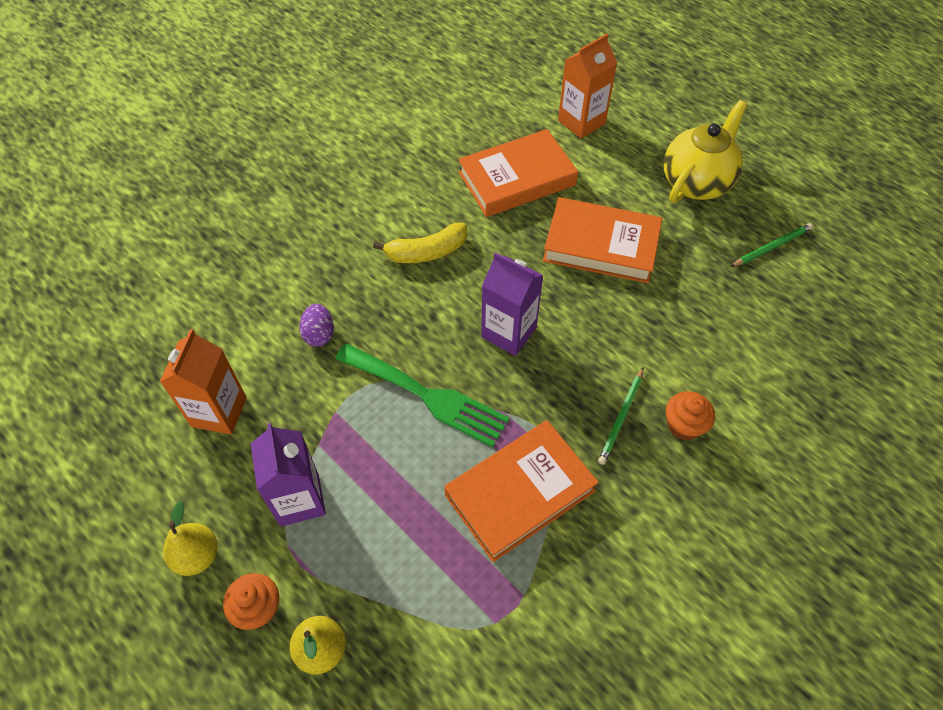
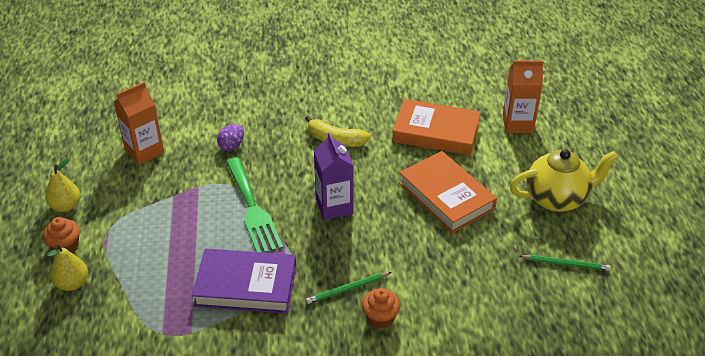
camera: 40 degrees right, 15 degrees down
purple carton [251,423,326,526] -> none
orange book [444,420,599,562] -> purple book [192,249,296,314]

